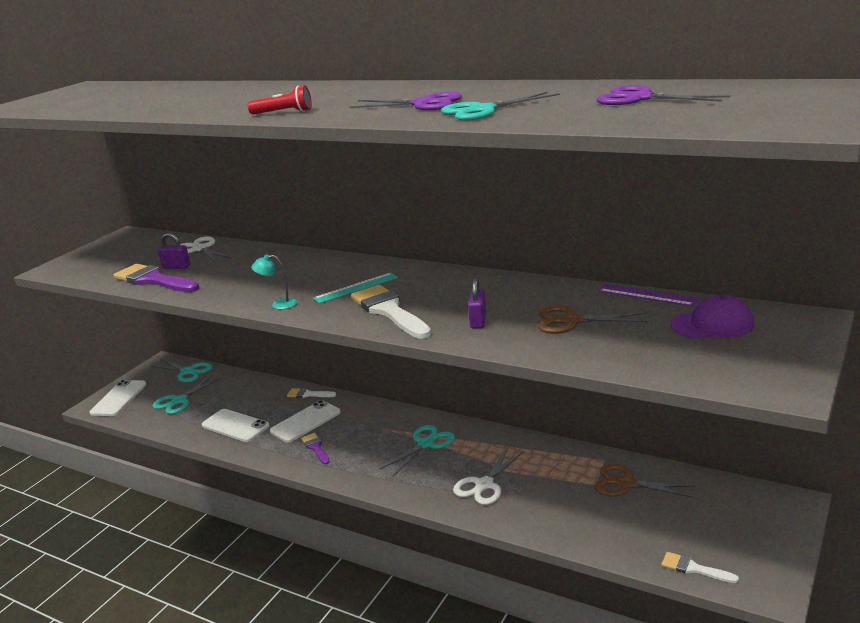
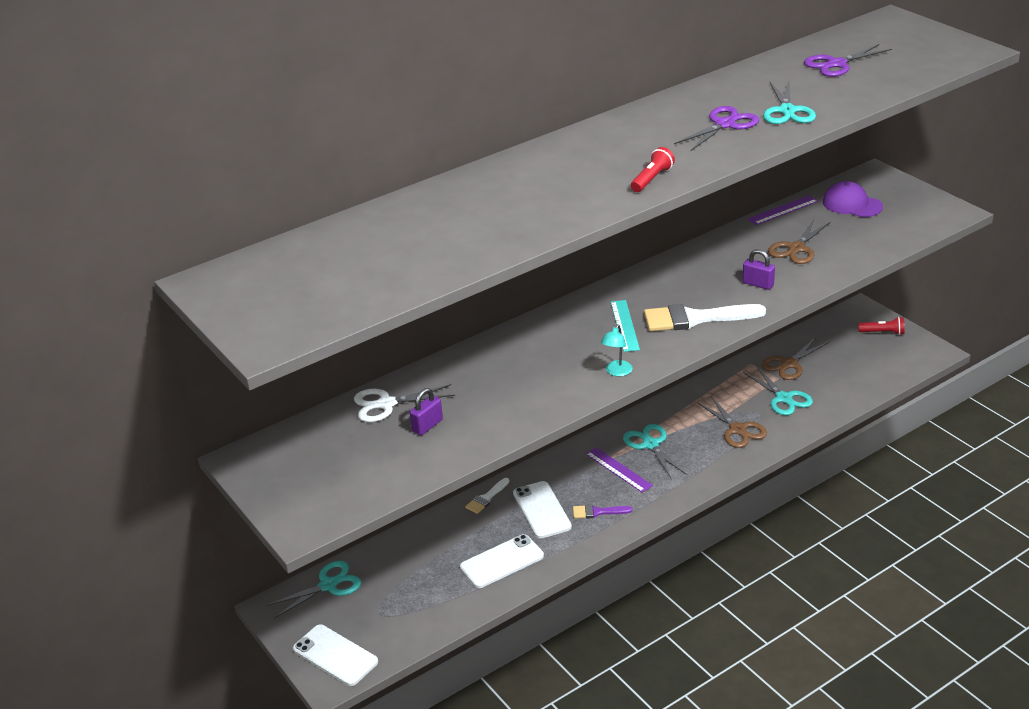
camera: 65 degrees left, 10 degrees up
purple brush [114,264,199,292] -> none
turquoise scissors [153,375,222,414] -> turquoise scissors moved to [743,367,813,415]
white scissors [453,448,524,505] -> brown scissors [697,396,767,448]
white brush [661,552,739,583] -> none
purple cap [670,295,754,339] -> purple cap turned 75 degrees counterclockwise [823,181,883,217]
none -> purple ruler [586,447,653,493]
none -> red flashlight [858,317,905,335]

